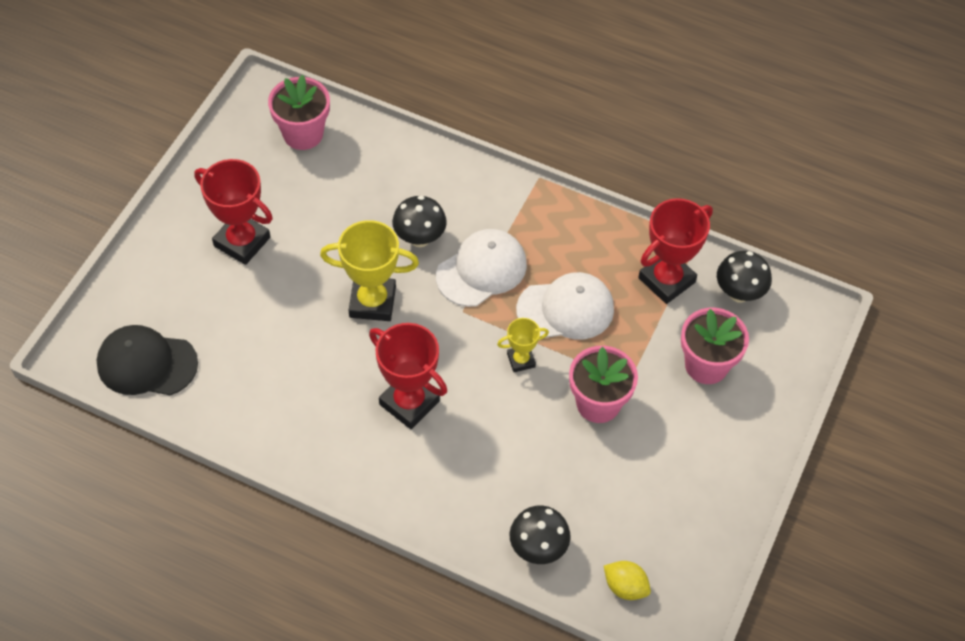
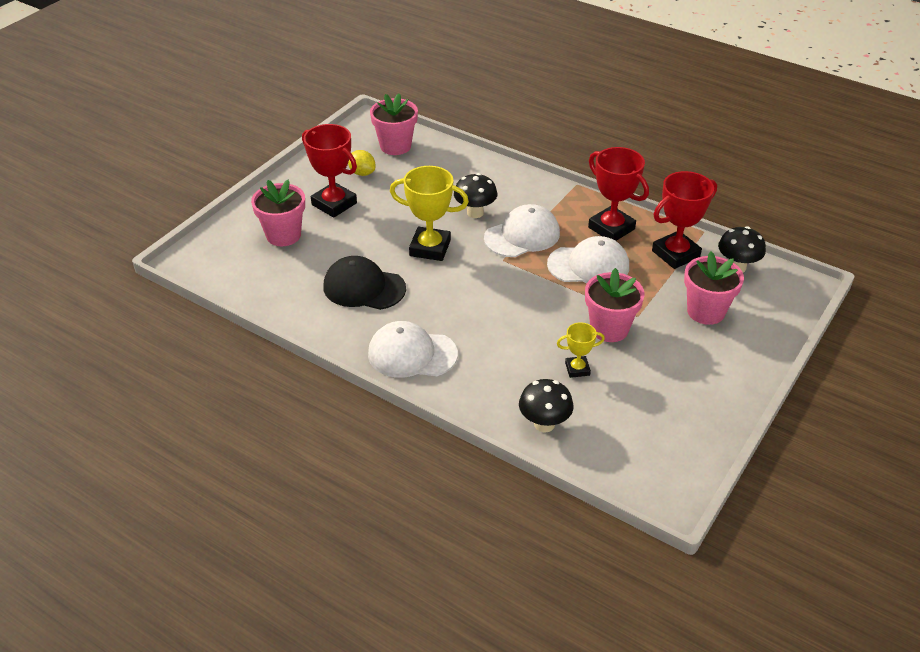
camera: 10 degrees right, 15 degrees down
black cap [97,325,198,395] -> black cap moved to [323,256,406,310]
red trophy [369,323,447,429] -> red trophy moved to [588,147,649,241]
yellow trophy [497,318,549,372] -> yellow trophy moved to [557,322,605,378]
yellow lemon [604,561,651,600] -> yellow lemon moved to [348,150,376,176]
none -> pink flower pot [251,180,305,246]
none -> white cap [368,321,458,378]

